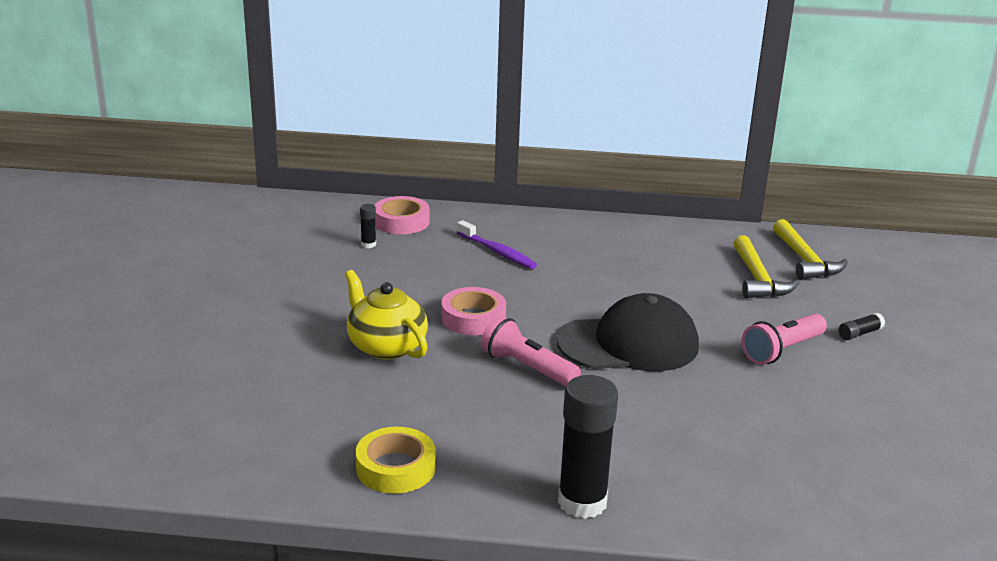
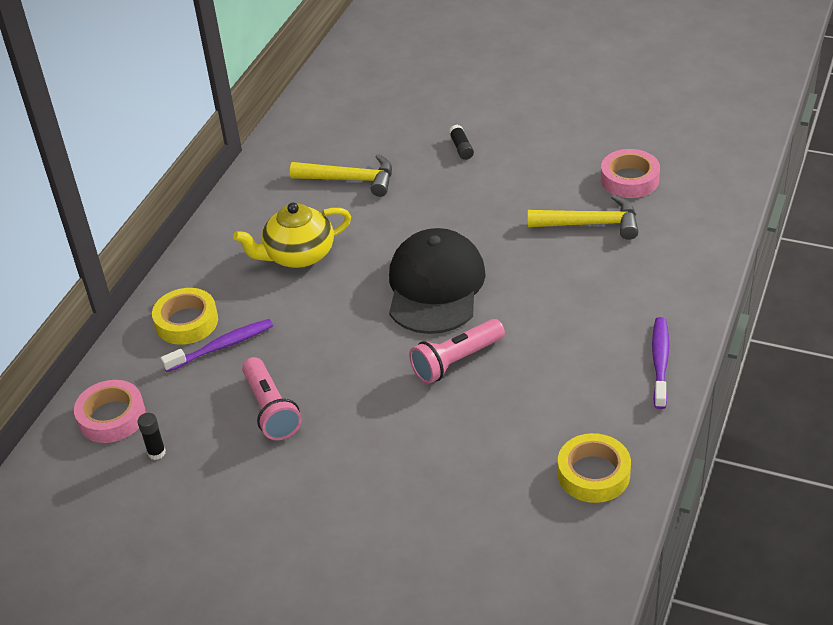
camera: 70 degrees left, 15 degrees up
yellow teapot [345,270,428,360] -> yellow teapot moved to [233,202,351,268]
pink tape [441,287,506,335] -> pink tape moved to [601,149,660,198]
black glue stick [558,375,618,519] -> purple toothbrush [652,317,669,409]
pink flashlight [741,314,827,365] -> pink flashlight moved to [242,357,302,440]
yellow hammer [773,219,848,280] -> yellow hammer moved to [528,195,639,240]
none -> yellow tape [152,288,218,345]

